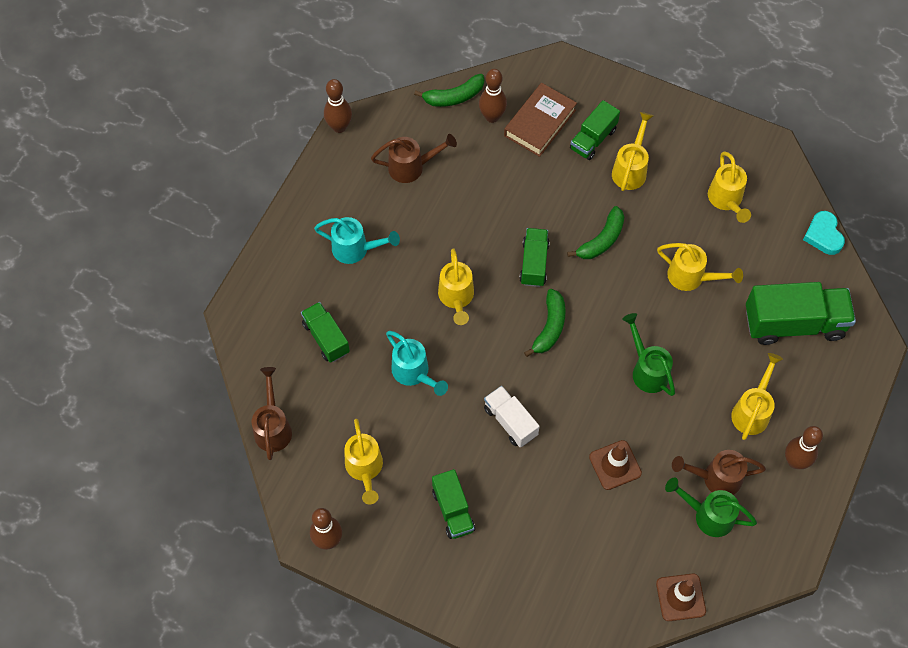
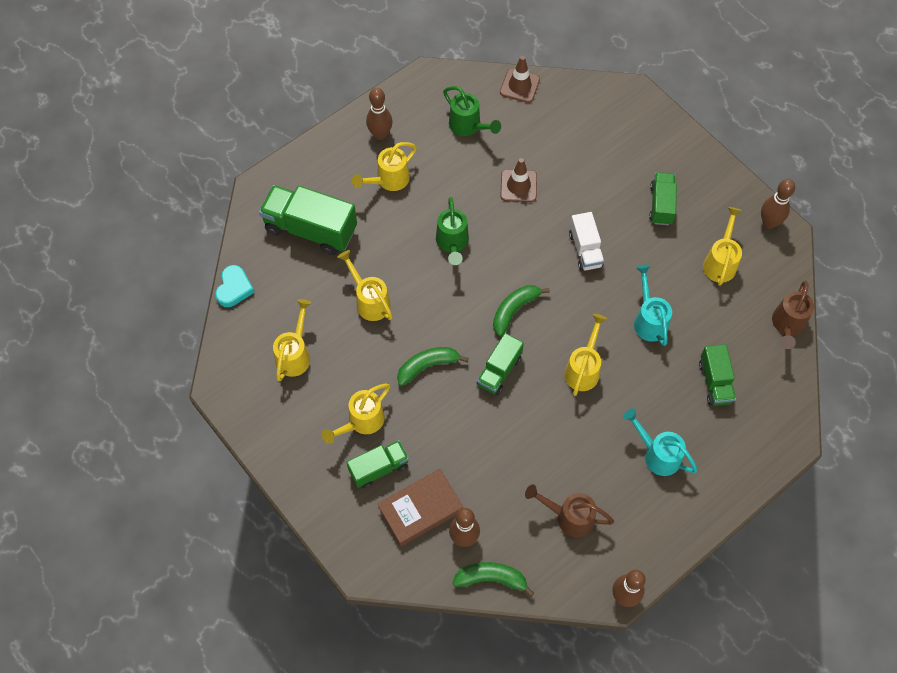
camera: 155 degrees left, 0 degrees up
brown watering can [672,450,766,495] -> none

